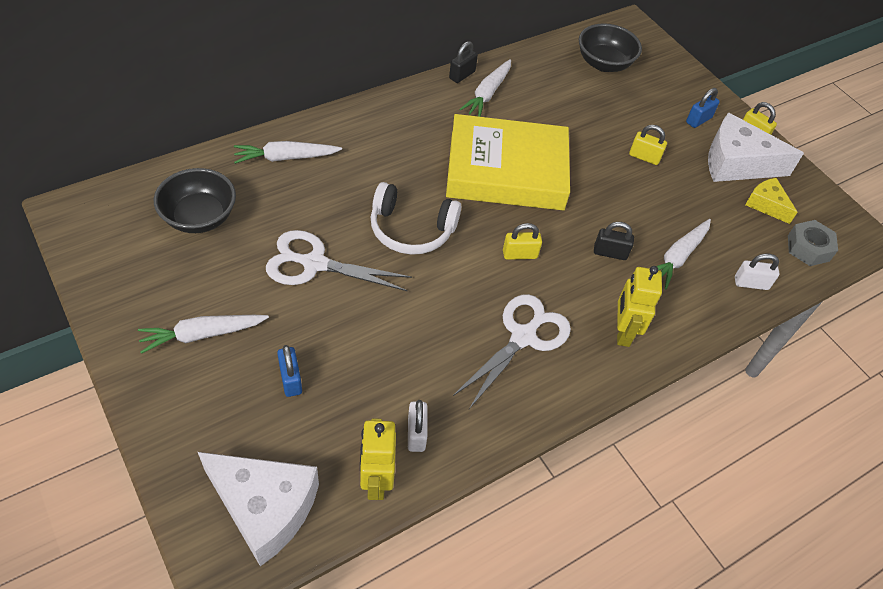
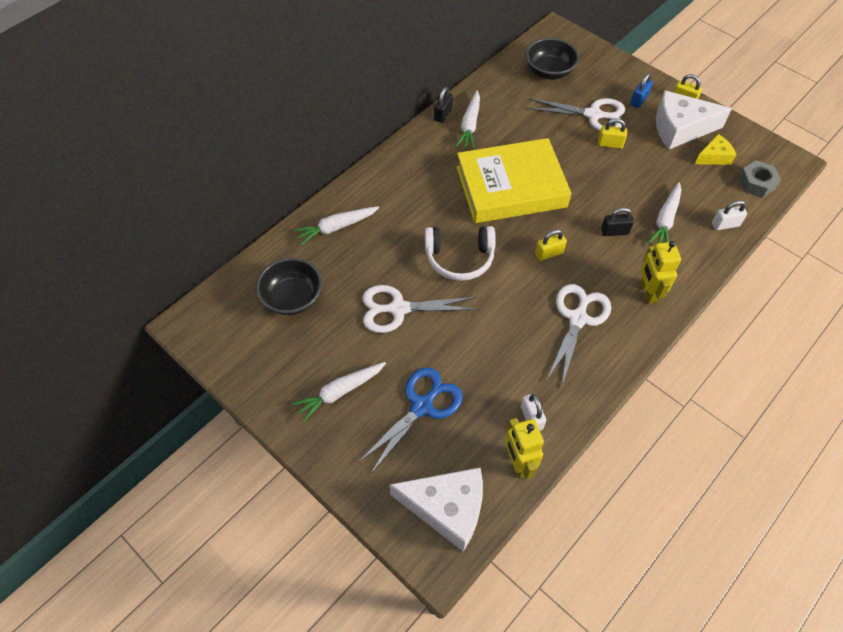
camera: 10 degrees left, 5 degrees up
blue padlock [277,345,302,397] -> blue scissors [357,367,463,475]
yellow cheese [745,178,797,224] -> yellow cheese turned 120 degrees clockwise [695,134,737,165]
none -> white scissors [527,98,625,131]

